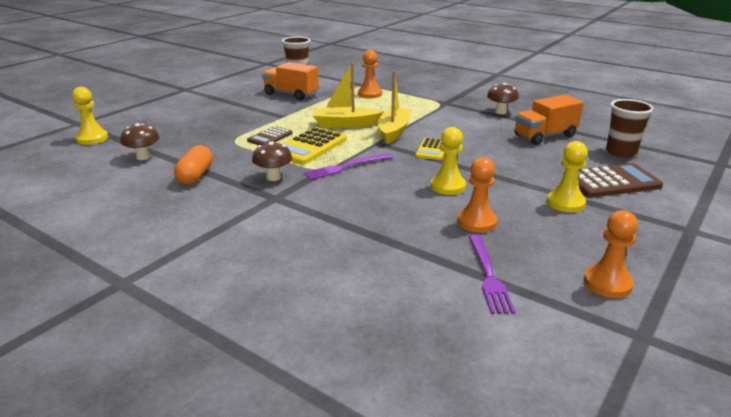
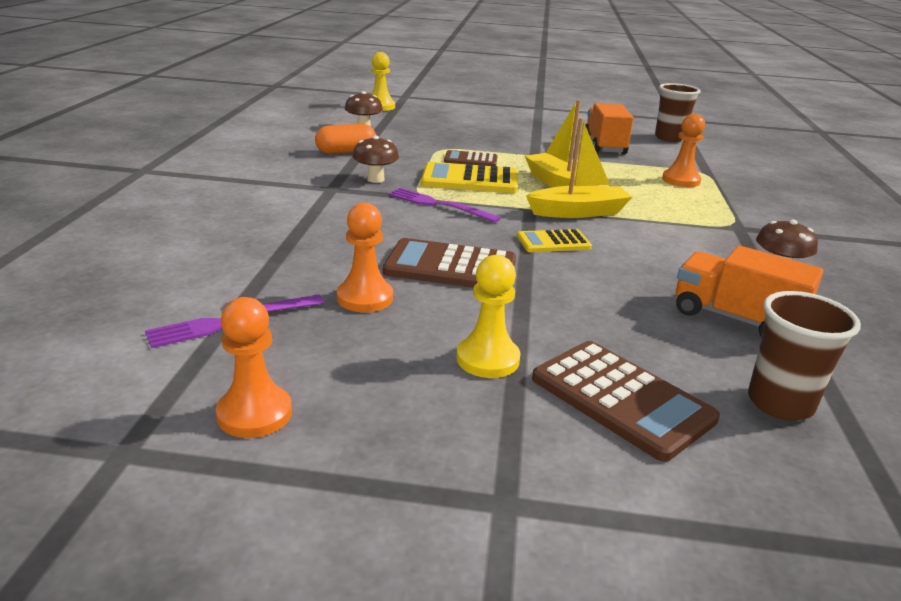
camera: 60 degrees right, 0 degrees up
yellow pawn [431,127,466,195] -> brown calculator [383,238,516,288]

